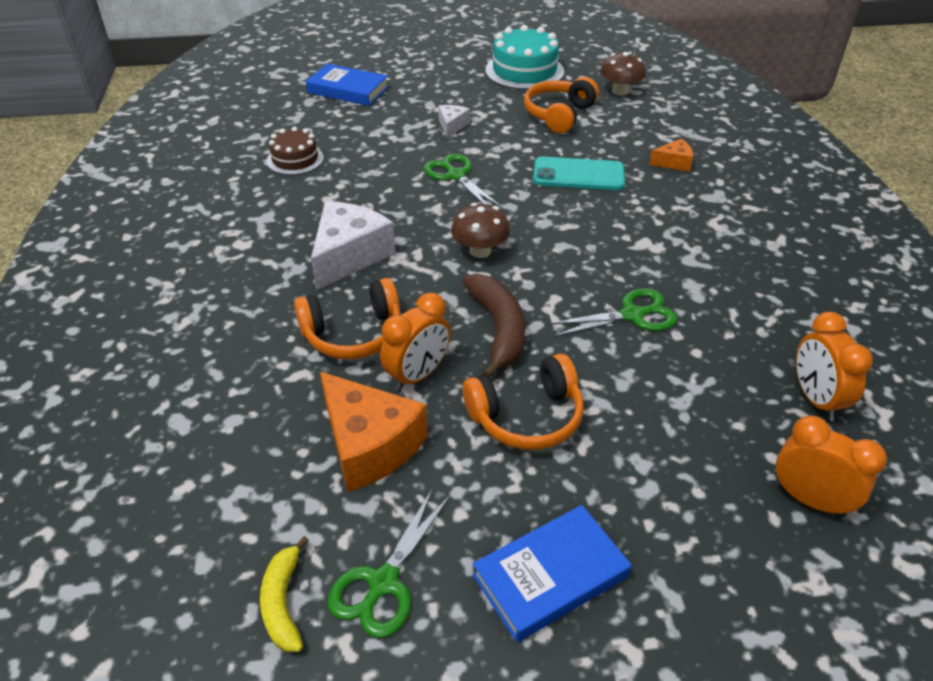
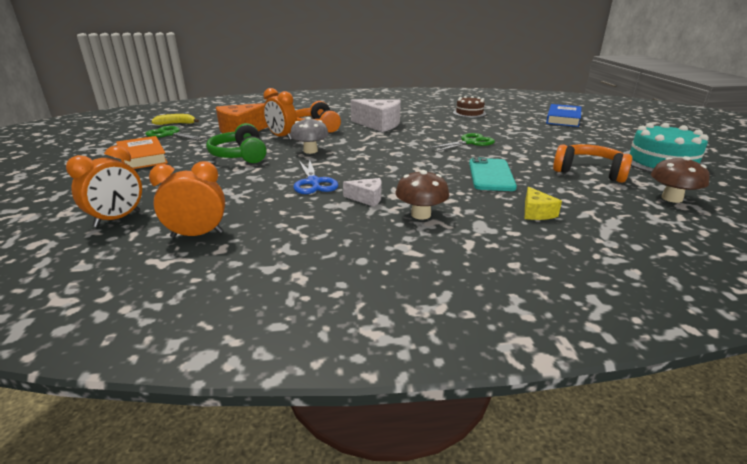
camera: 90 degrees right, 15 degrees down
white cheese [438,105,470,138] -> white cheese moved to [343,178,381,207]
brown mushroom [451,203,510,258] -> brown mushroom moved to [396,170,449,219]
brown banana [463,274,525,379] -> grey mushroom [290,117,329,154]
orange headphones [463,353,584,450] -> green headphones [206,123,266,163]
blue book [473,505,631,642] -> orange book [116,136,168,169]
green scissors [547,288,677,337] -> blue scissors [293,159,338,194]
orange cheese [649,139,693,172] -> yellow cheese [525,187,562,220]

